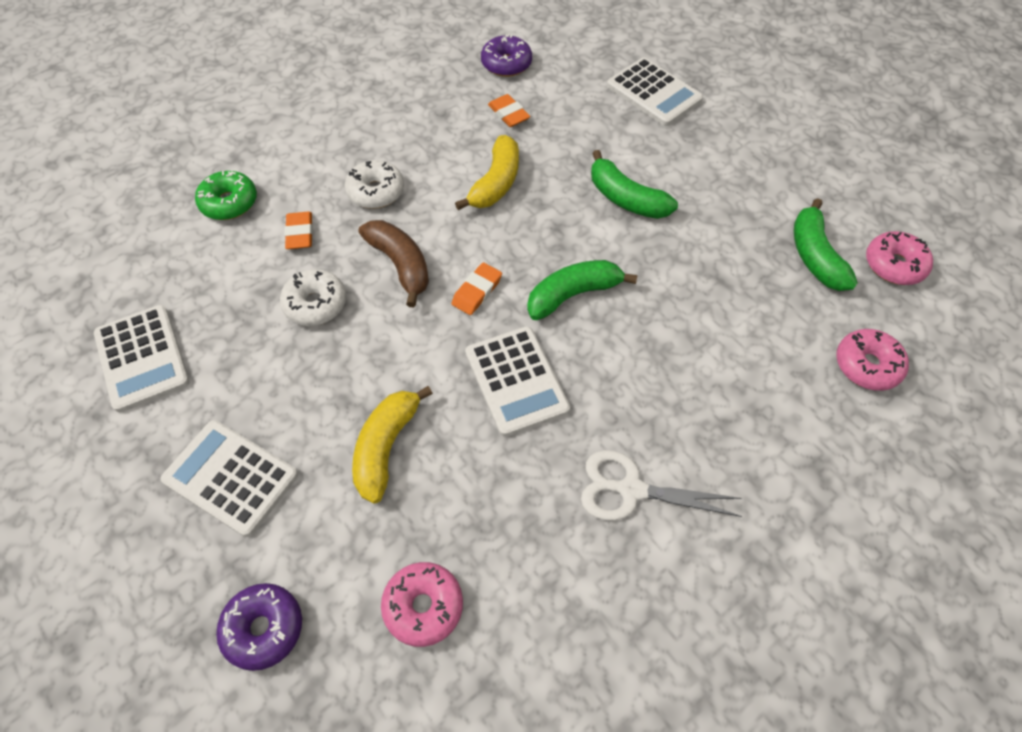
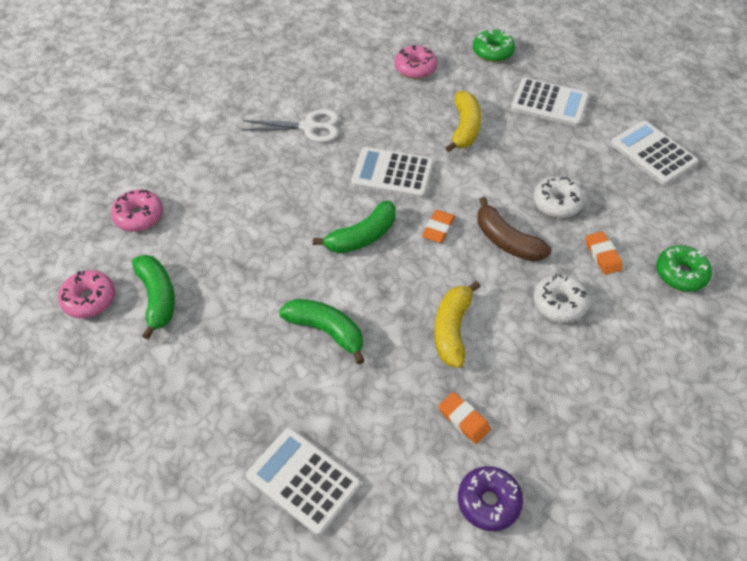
camera: 170 degrees right, 5 degrees down
purple donut [216,583,302,671] -> green donut [473,29,515,62]
white calculator [465,326,570,437] -> white calculator turned 45 degrees counterclockwise [351,147,434,198]

